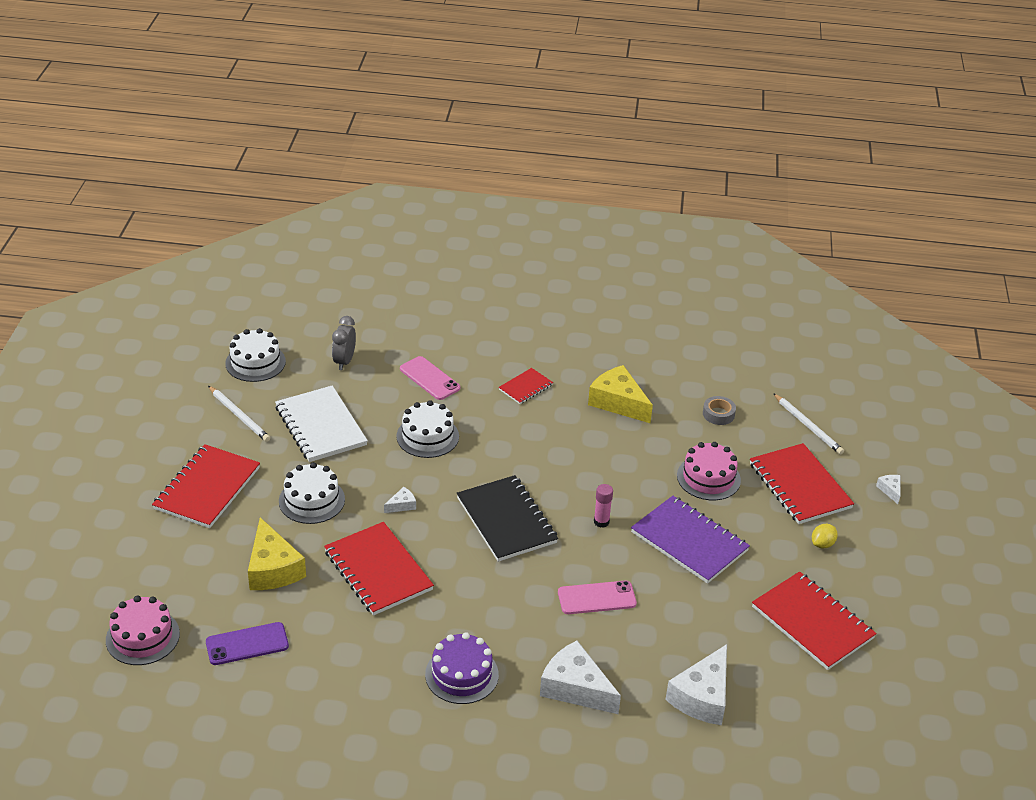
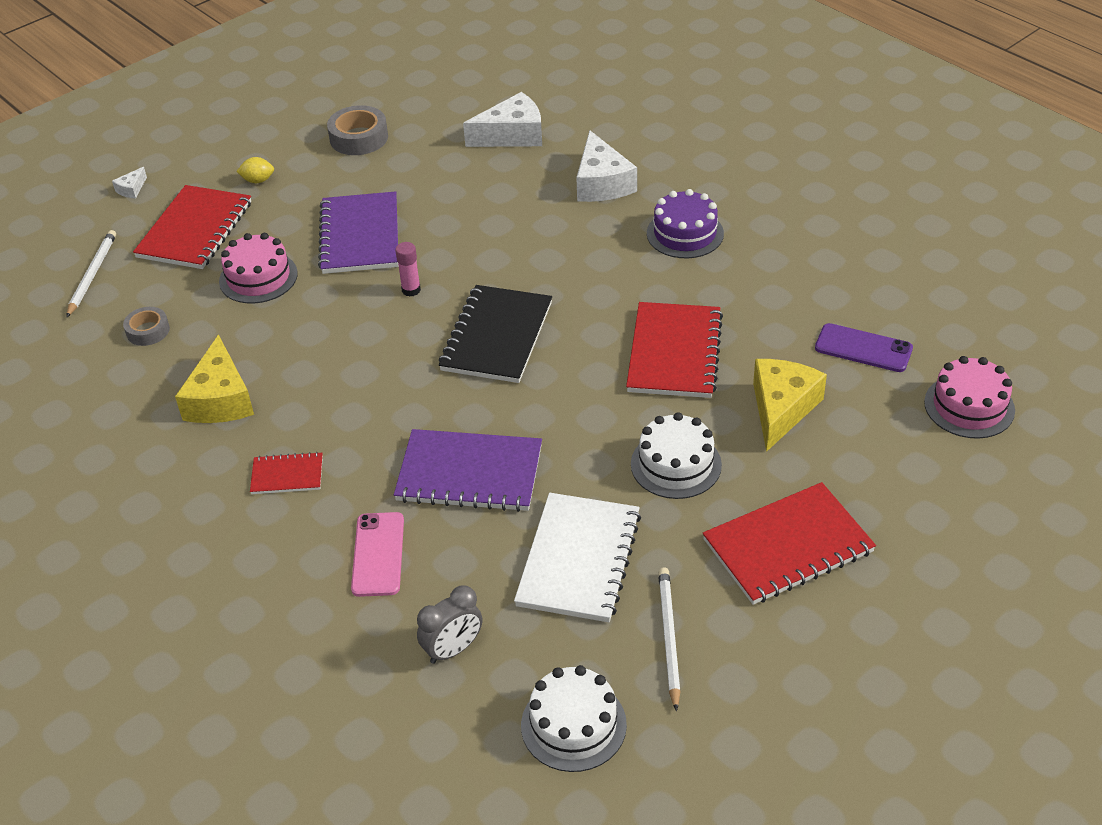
camera: 135 degrees left, 5 degrees up
white cheese [384,487,416,513] -> none
white cake [396,400,459,458] -> purple notebook [394,429,542,512]
pink phone [558,581,637,614] -> none
red notebook [752,571,877,670] -> grey tape [327,105,388,155]

